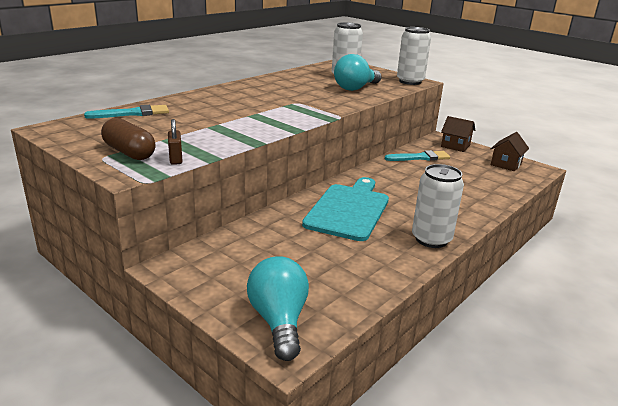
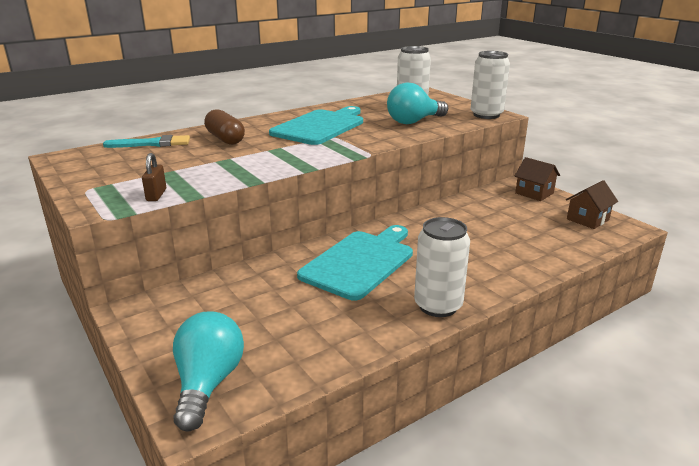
camera: 15 degrees right, 0 degrees up
brown capsule [101,118,156,160] -> brown capsule moved to [204,109,245,145]
turquoise brush [385,150,450,161] -> none
none -> turquoise cutting board [269,106,363,145]

